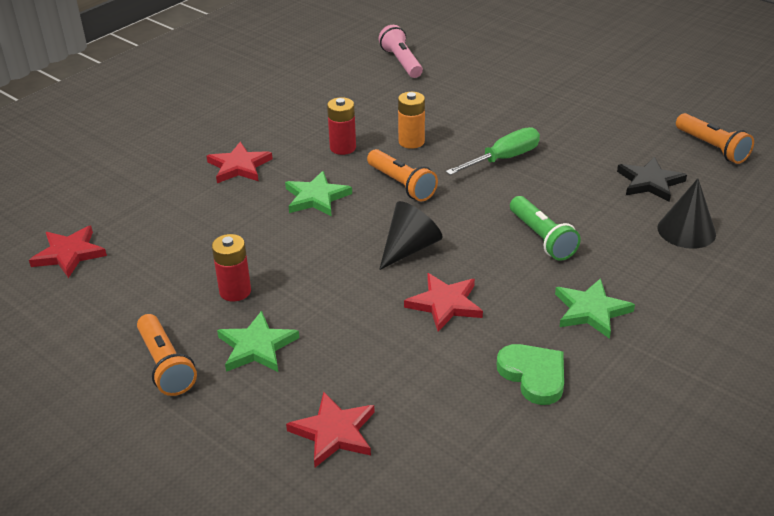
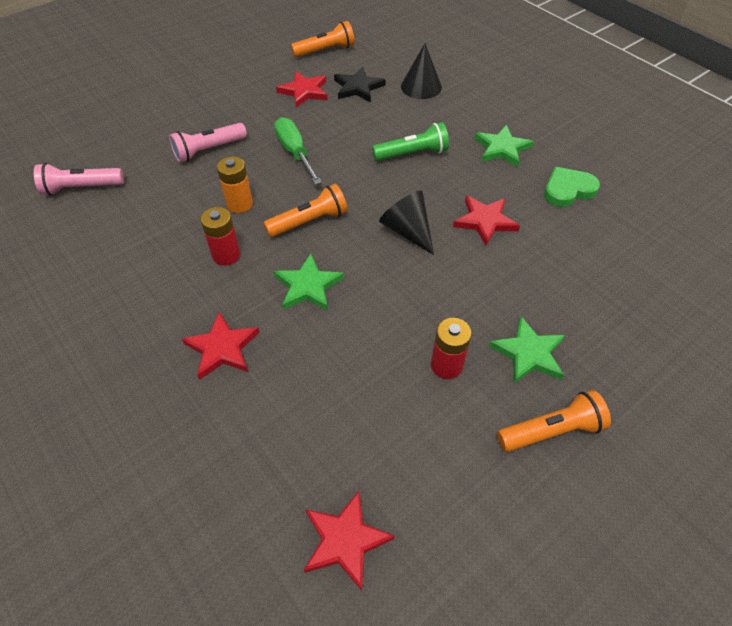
camera: 80 degrees left, 15 degrees up
red star [286,392,375,467] -> red star moved to [276,71,327,108]
none -> pink flashlight [169,123,247,163]

